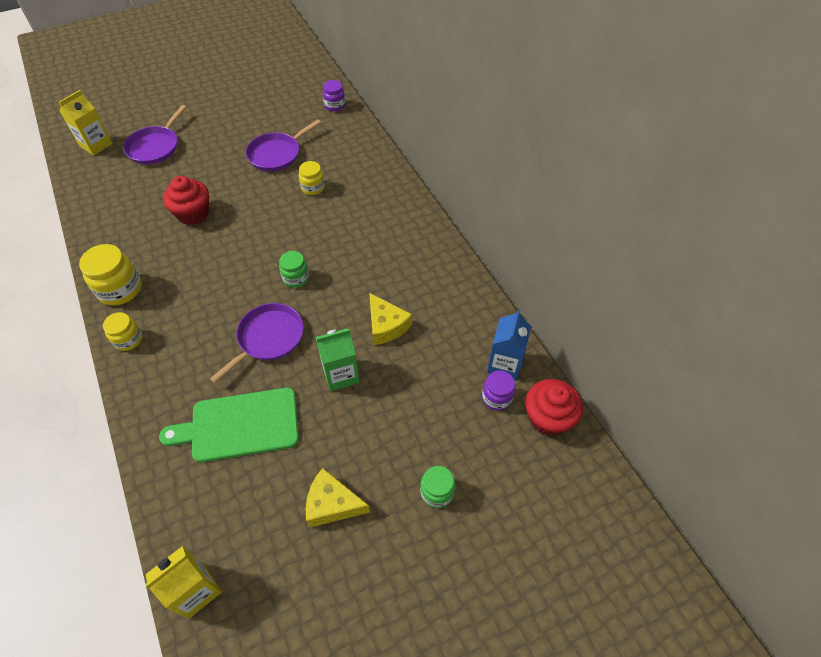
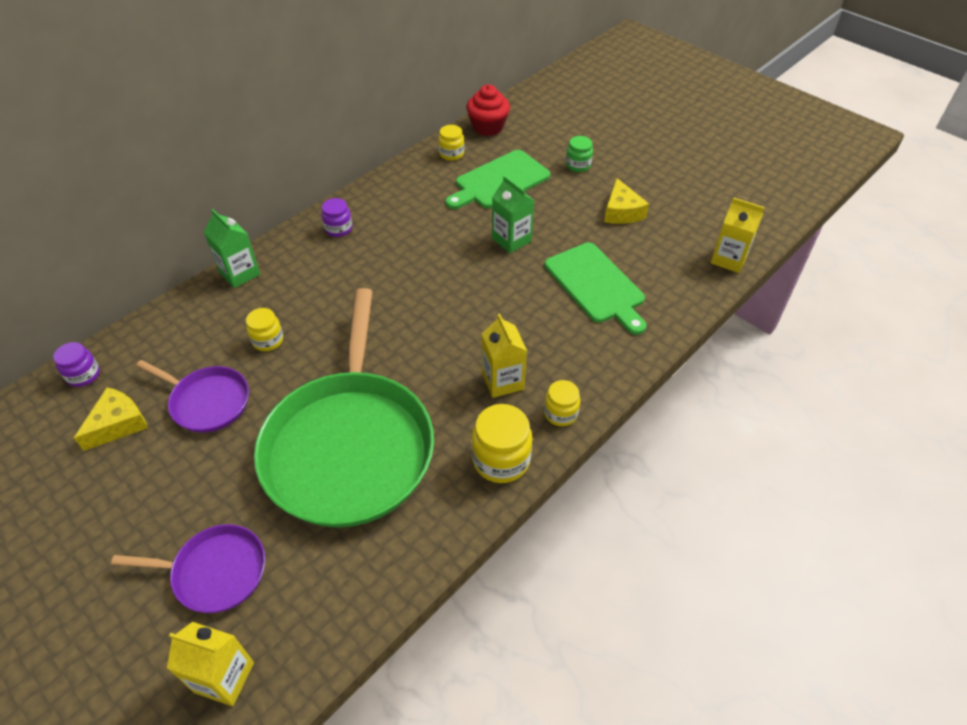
camera: 110 degrees left, 5 degrees down
red cupcake [163,176,209,225] -> green pan [254,288,434,528]
purple pan [210,303,304,383] -> none
green jar [279,251,309,288] -> none
yellow cheese [369,293,412,345] -> yellow cheese moved to [74,387,148,451]
purple jar [482,370,515,411] -> purple jar moved to [322,198,352,237]
blue carton [487,310,531,380] -> yellow jar [438,125,464,161]
none -> green carton [204,209,260,288]
none -> green cutting board [446,150,550,209]
none -> yellow carton [482,314,527,398]

